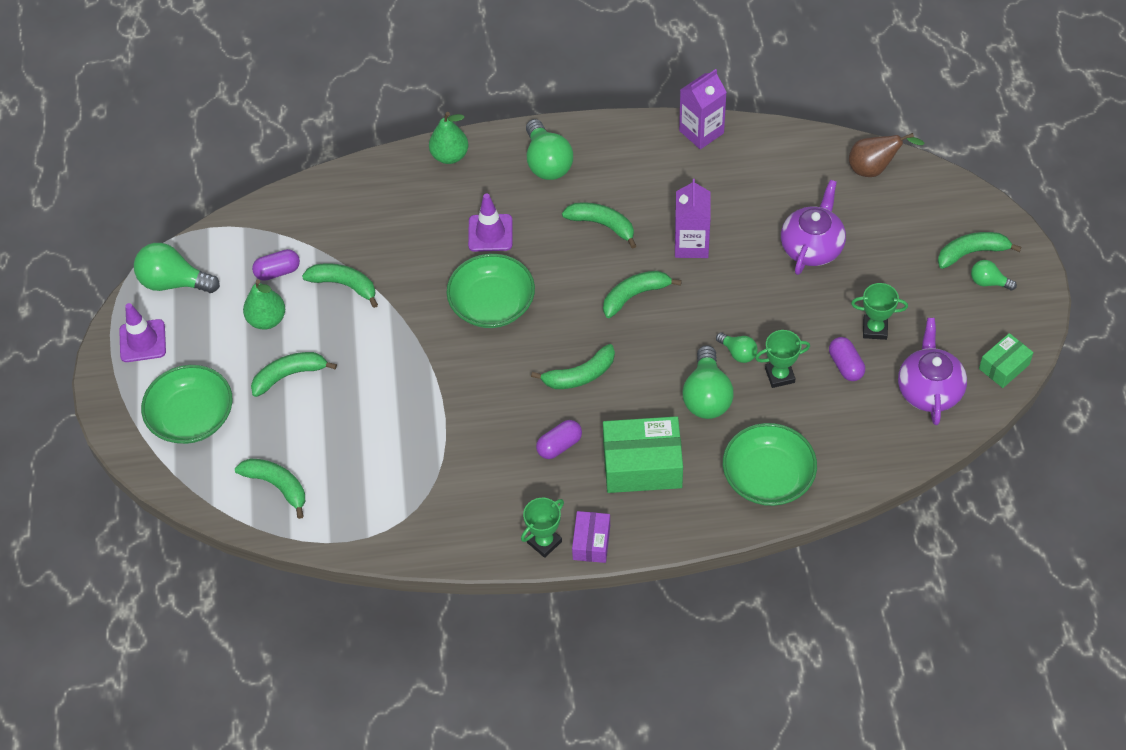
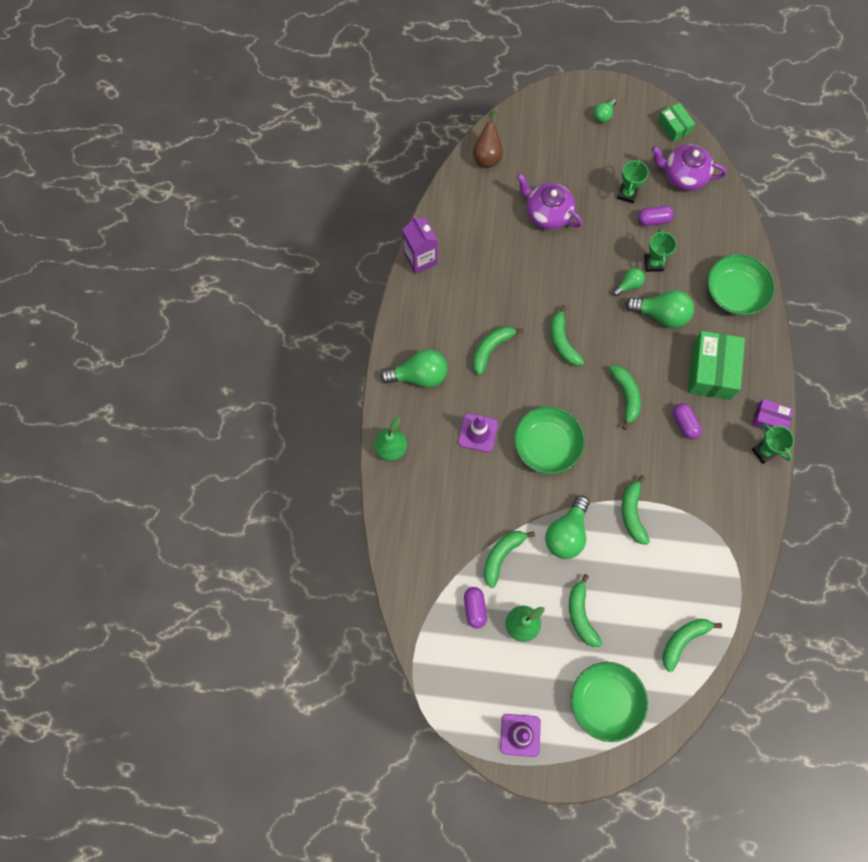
camera: 80 degrees left, 15 degrees up
green light bulb [134,243,220,293] -> green light bulb moved to [545,495,590,559]
purple carton [675,179,711,258] -> none
green banana [938,232,1021,269] -> green banana moved to [622,475,650,545]

